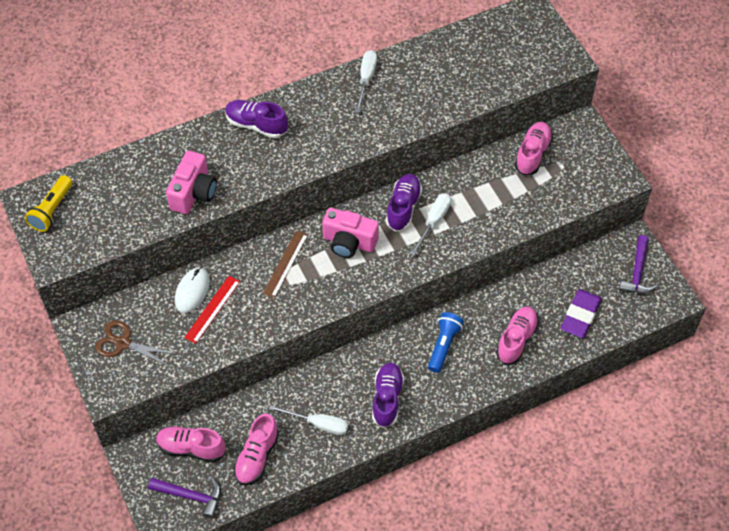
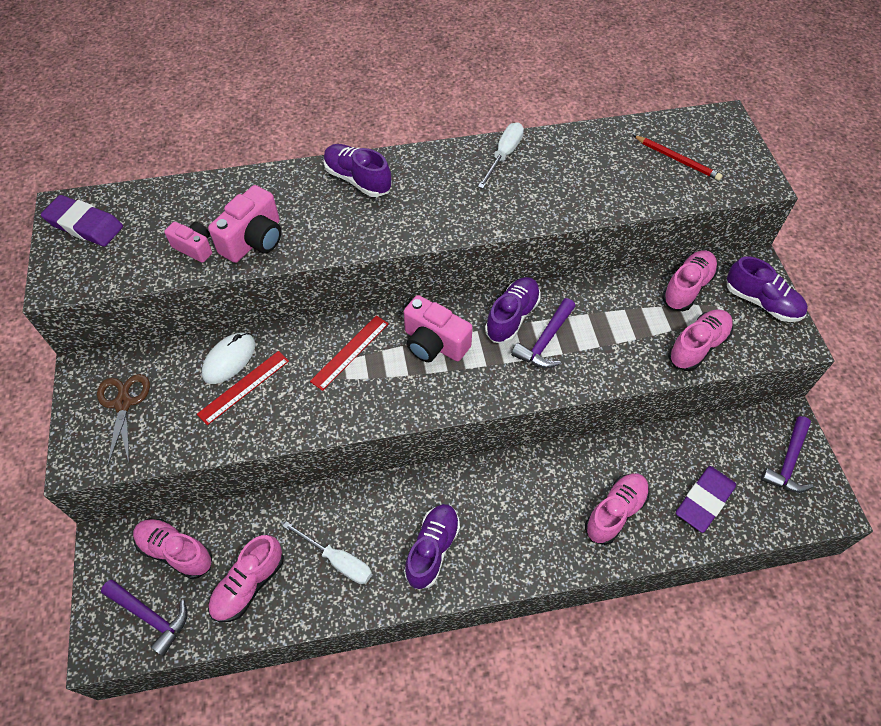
camera: 15 degrees right, 0 degrees up
yellow flashlight [25,175,72,232] -> purple eraser [41,195,123,247]
brown scissors [95,321,176,366] -> brown scissors turned 45 degrees clockwise [97,374,150,467]
brown ruler [263,230,308,298] -> red ruler [310,315,389,391]
white screwdriver [410,193,451,256] -> purple hammer [511,298,575,368]
blue flashlight [428,312,464,373] -> none
none -> pink camera [164,222,212,263]
none -> red pencil [633,135,723,181]
none -> pink shoe [668,309,733,371]
none -> purple shoe [727,256,808,322]

